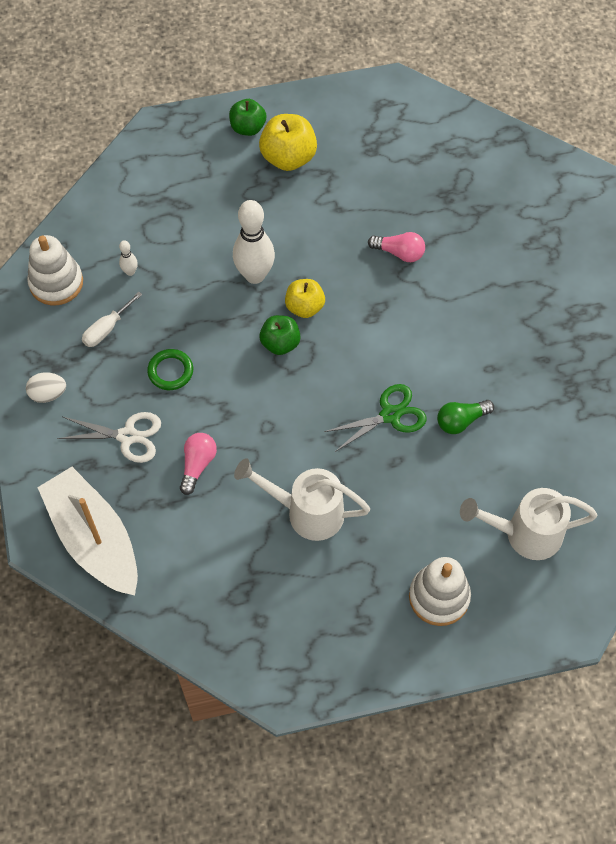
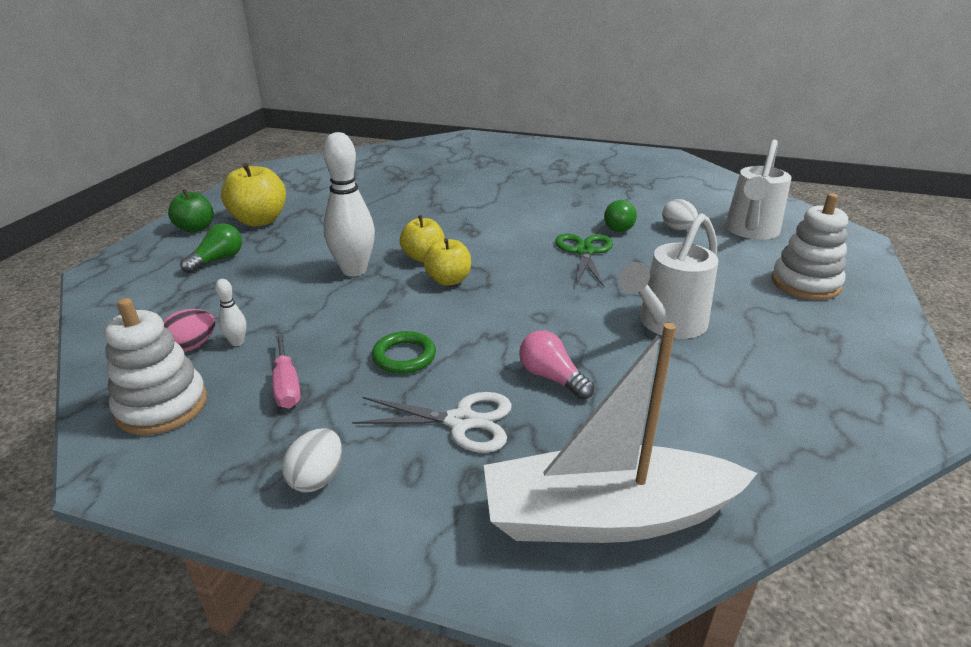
camera: 60 degrees left, 30 degrees down
white scissors [57,412,161,463] -> white scissors turned 60 degrees clockwise [352,392,512,453]
white screwdriver [82,292,142,347] -> pink screwdriver [272,335,301,409]
green apple [259,315,301,355] -> yellow apple [423,238,471,286]
pink light bulb [368,232,425,262] -> none
none -> pink egg [163,309,215,352]
none -> green light bulb [180,223,242,273]
none -> white egg [662,199,698,230]

